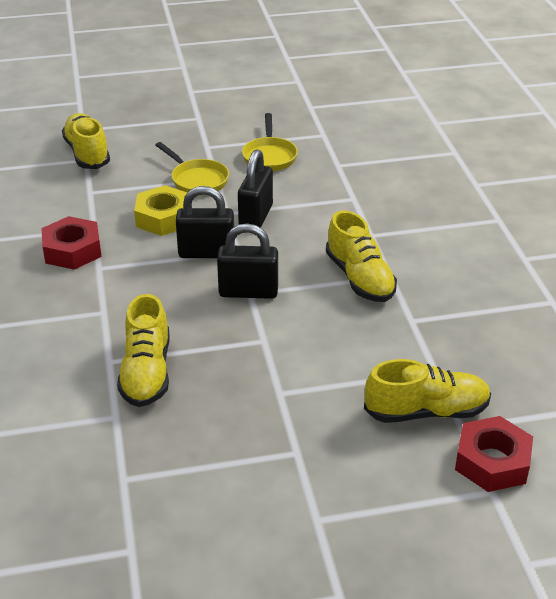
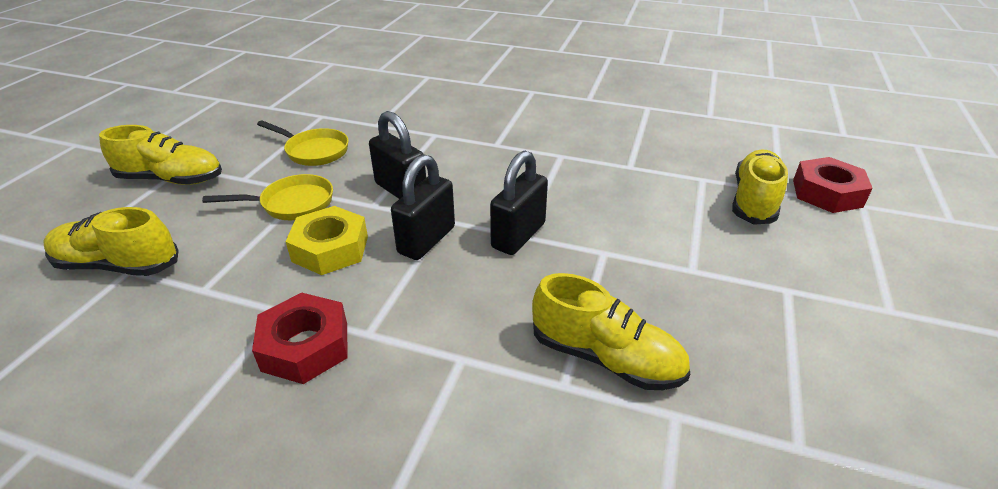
camera: 60 degrees left, 0 degrees up
yellow shoe [326,210,397,302] -> yellow shoe moved to [99,125,222,185]

